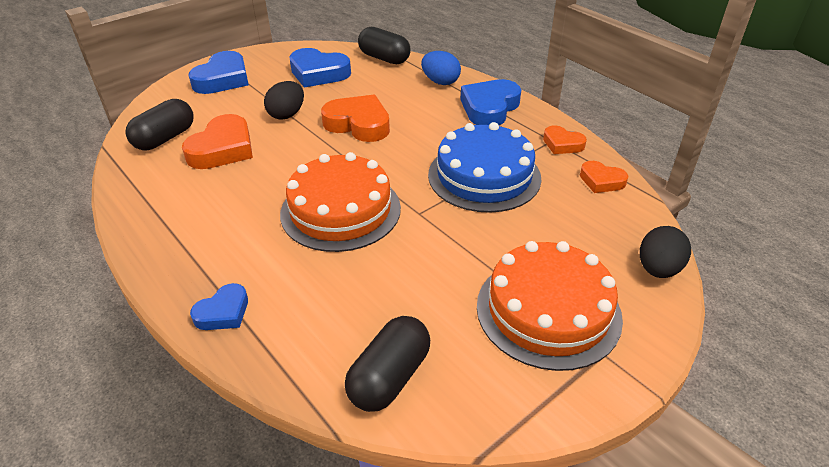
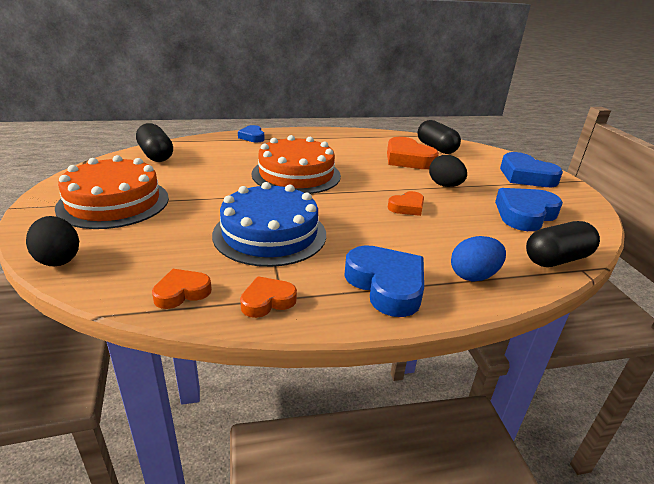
camera: 115 degrees right, 10 degrees down
orange heart [321,95,390,142] -> orange heart [388,191,424,216], size x0.57

